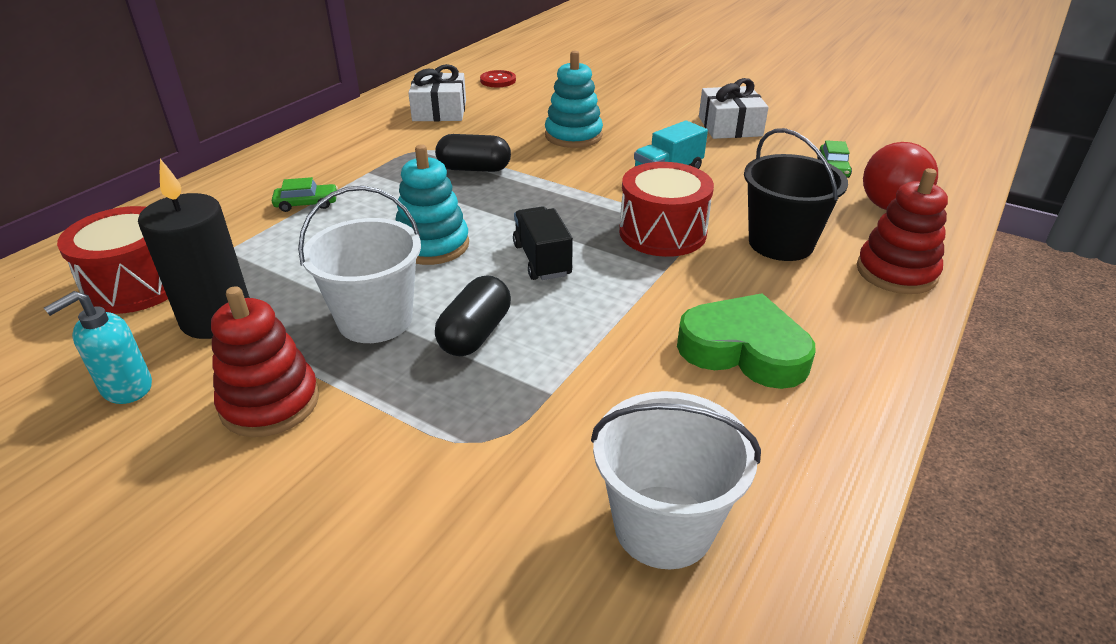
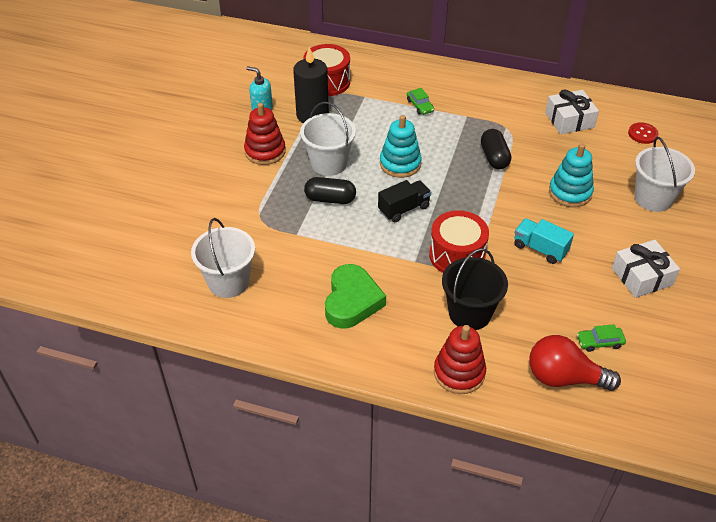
camera: 75 degrees right, 10 degrees up
none -> white bucket [634,137,695,212]

